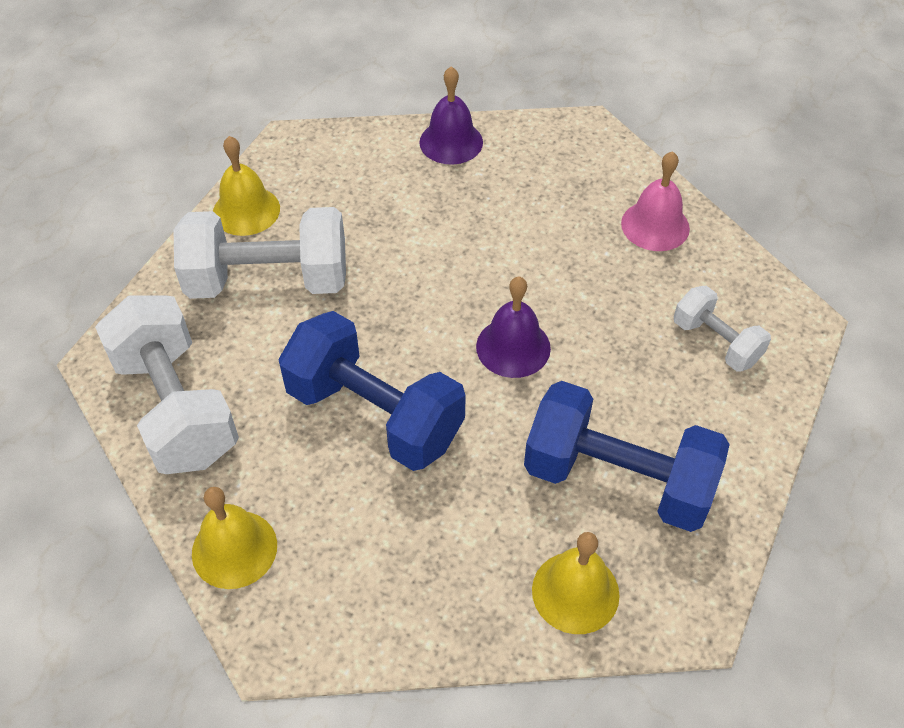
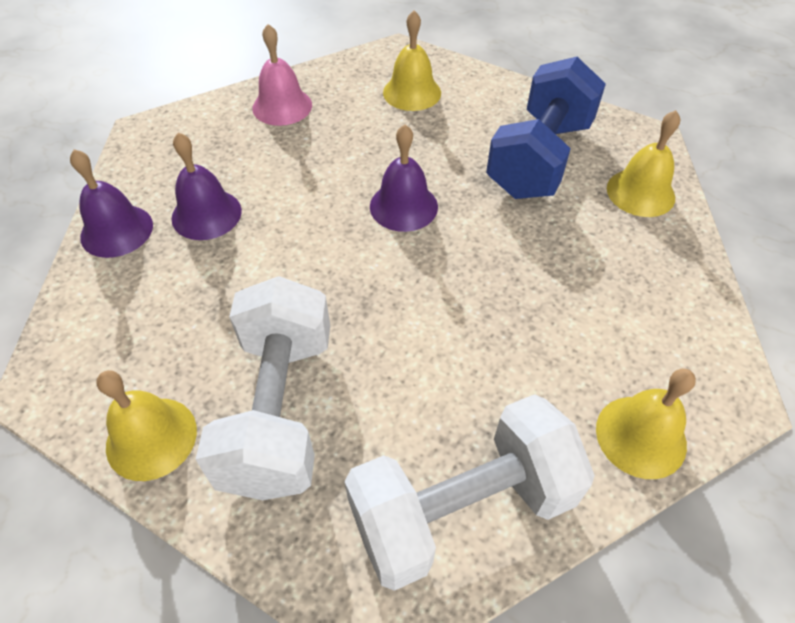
camera: 85 degrees left, 0 degrees up
blue dumbbell [278,311,466,471] -> none
white dumbbell [674,286,771,372] -> yellow bell [383,10,441,111]
none -> purple bell [172,132,242,240]

